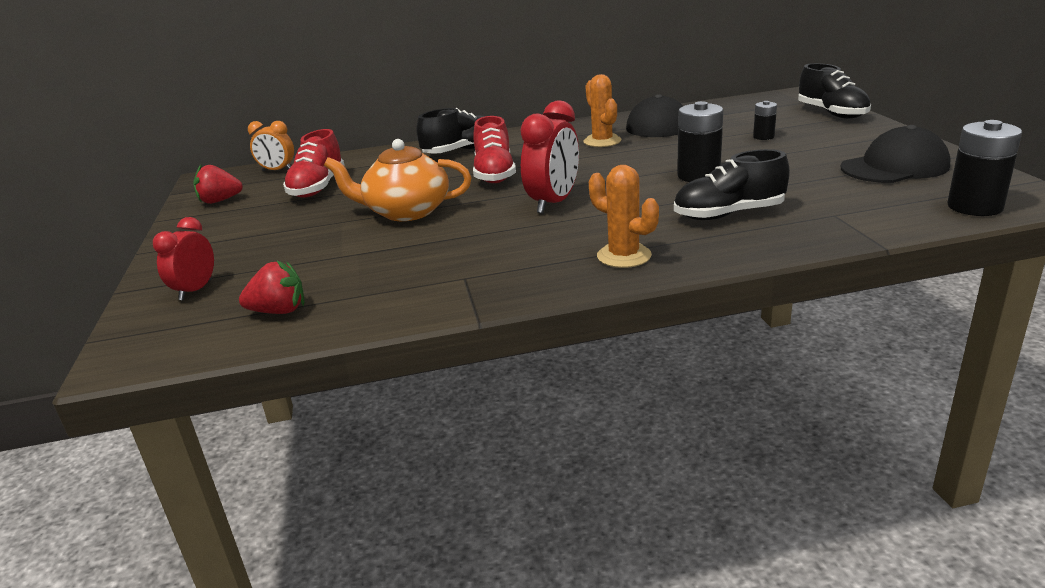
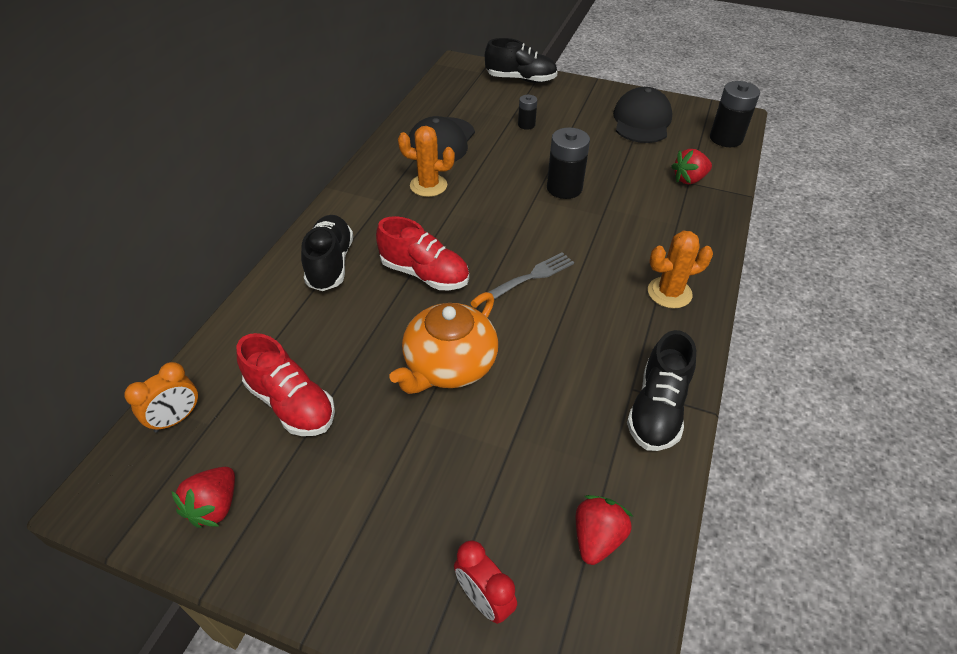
camera: 60 degrees left, 20 degrees up
red clock [520,100,579,214] -> grey fork [488,252,574,299]
black shoe [674,149,790,220] -> black shoe moved to [627,330,696,451]
none -> red strawberry [671,149,712,184]

